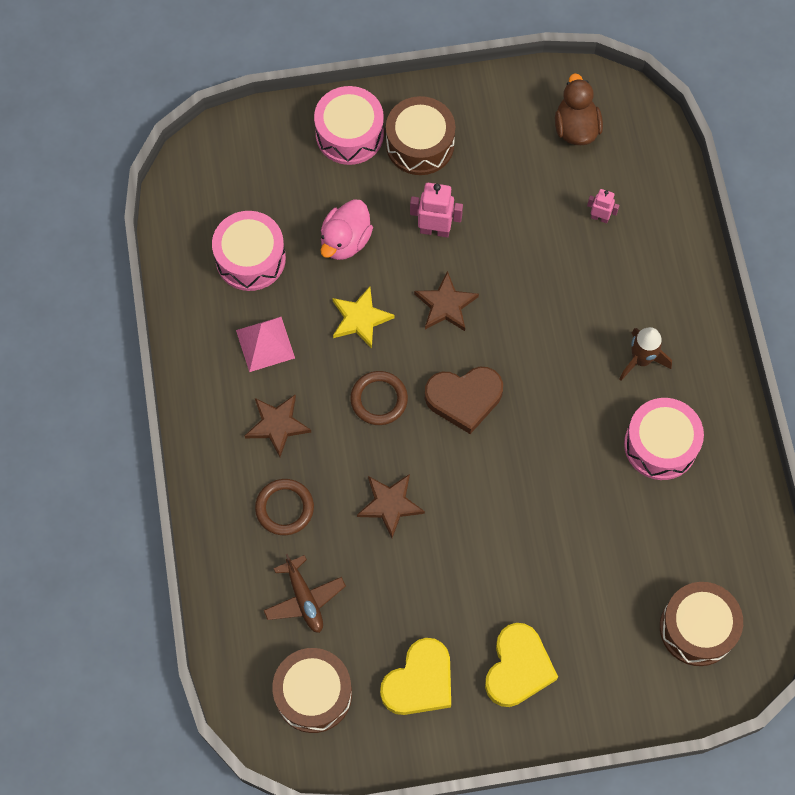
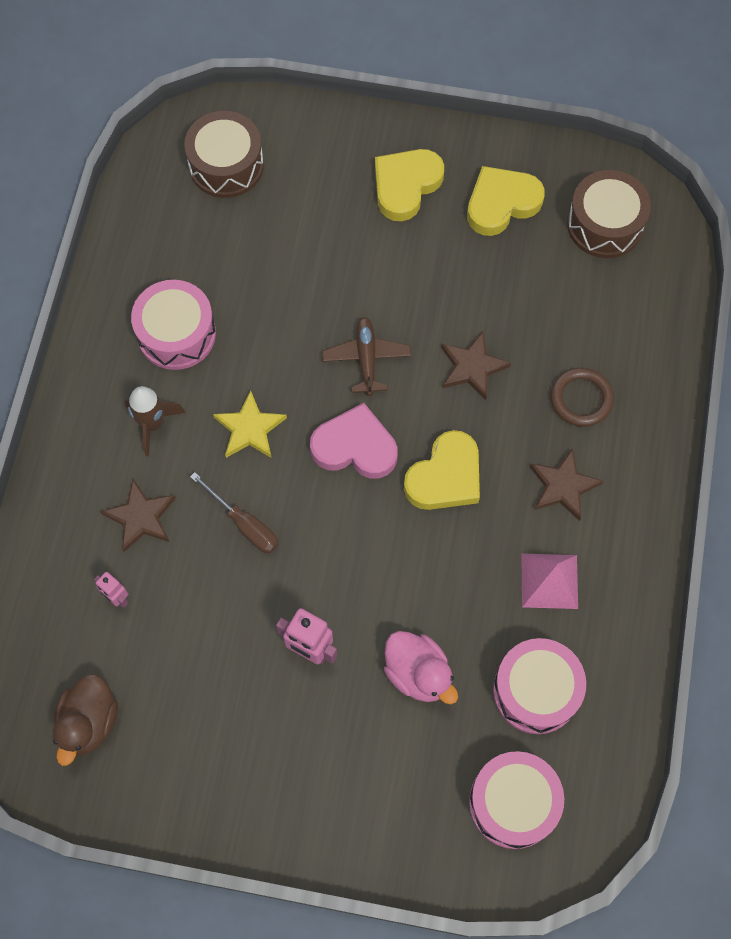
camera: 160 degrees left, 0 degrees up
brown plane [264,554,346,633] -> brown plane moved to [322,317,411,396]
pink drum [314,86,384,165] -> pink drum moved to [469,751,564,849]
pink duck [320,199,373,260] -> pink duck turned 90 degrees clockwise [384,631,458,704]
yellow star [332,287,395,348] -> yellow star moved to [213,390,287,458]
brown ring [350,371,408,425] -> yellow heart [404,430,480,510]
brown drum [386,96,455,175] -> none
brown star [414,271,479,331] -> brown star moved to [100,479,176,552]
brown heart [425,367,503,434] -> pink heart [310,403,398,479]
none -> brown screwdriver [190,472,278,554]

